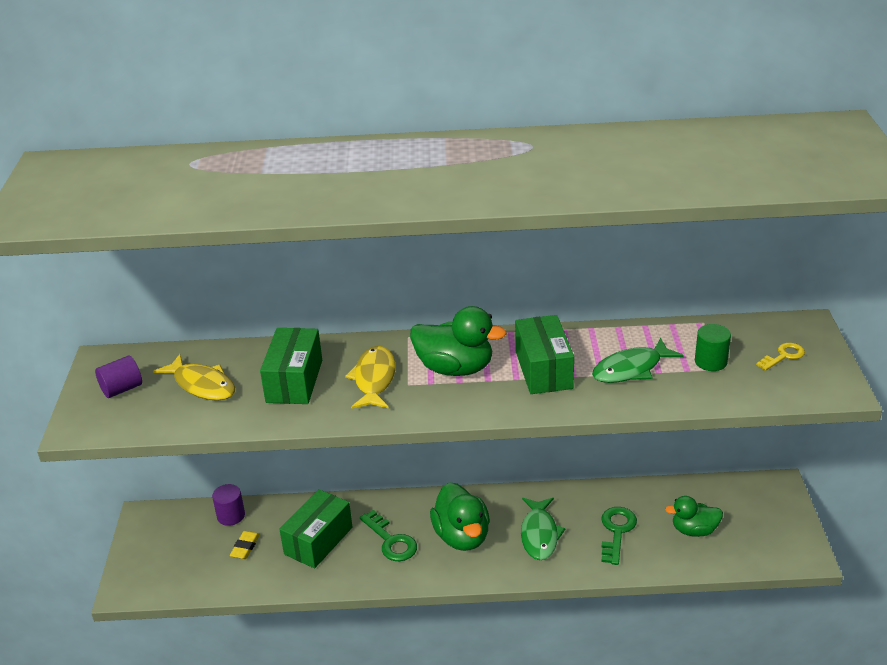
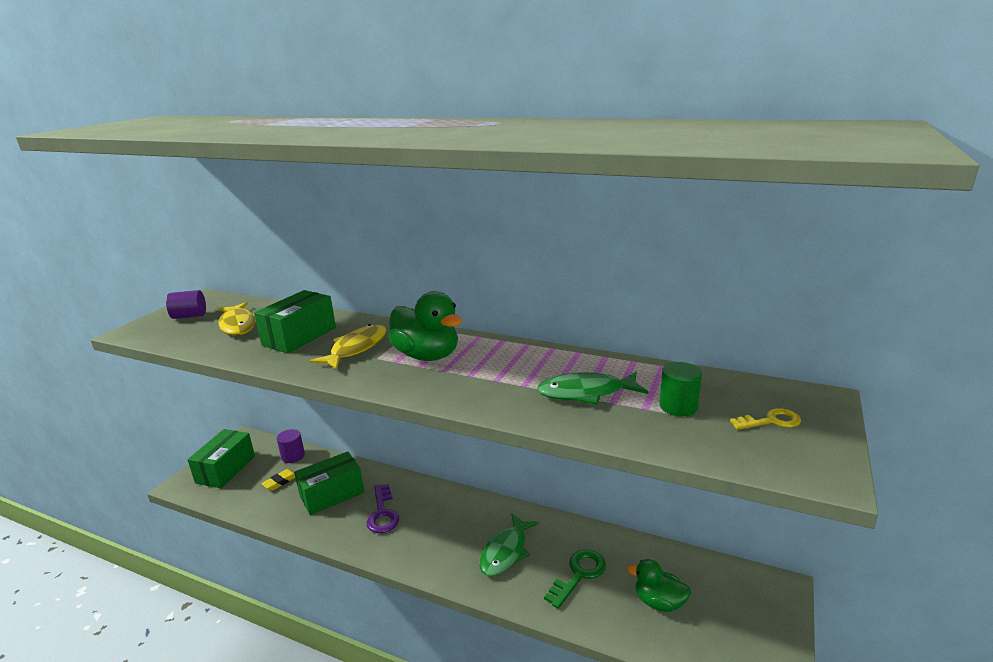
camera: 25 degrees right, 10 degrees down
green key [360,510,417,561] -> purple key [366,484,399,533]
green duck [430,482,490,551] -> none
green box [515,315,574,394] -> green box moved to [187,429,255,488]

